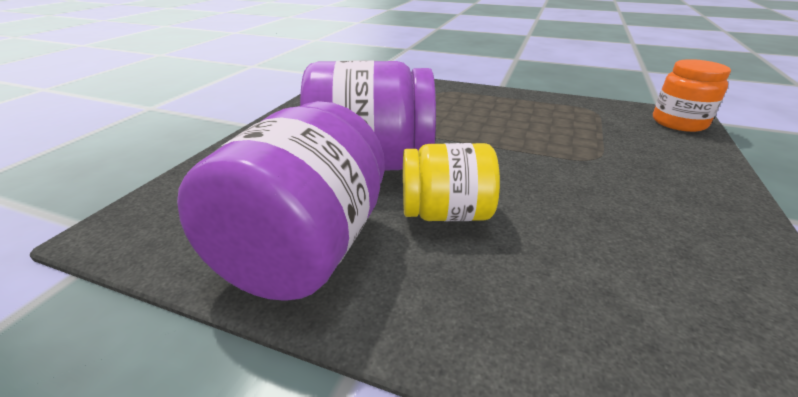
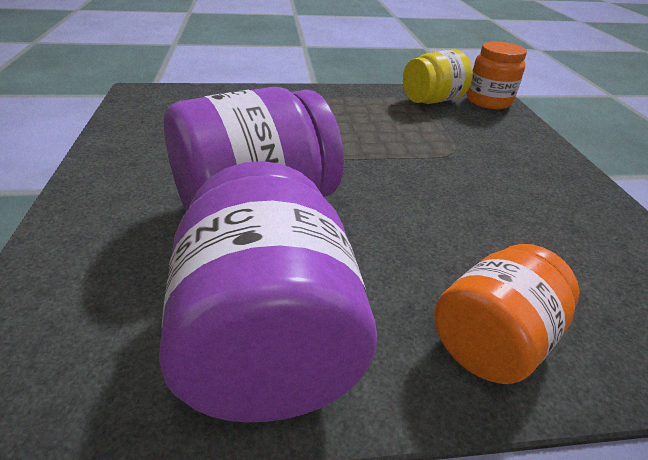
camera: 30 degrees left, 5 degrees up
yellow jar [403,143,500,221] -> yellow jar moved to [403,50,473,104]
none -> orange jar [434,244,580,384]

